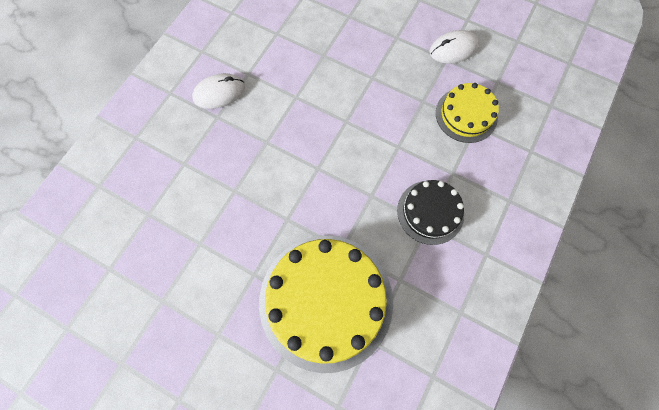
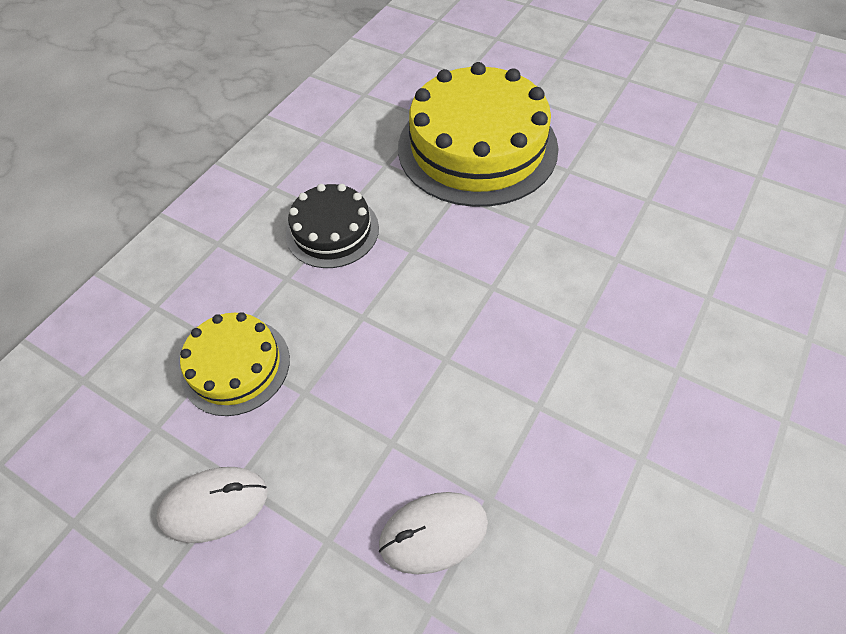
camera: 175 degrees left, 15 degrees down
white mouse [192,73,245,109] -> white mouse moved to [379,492,488,574]

